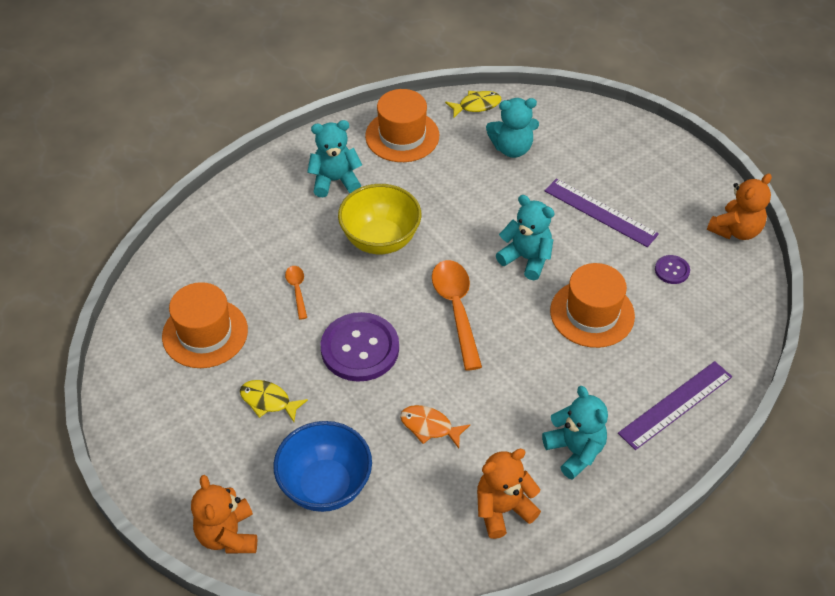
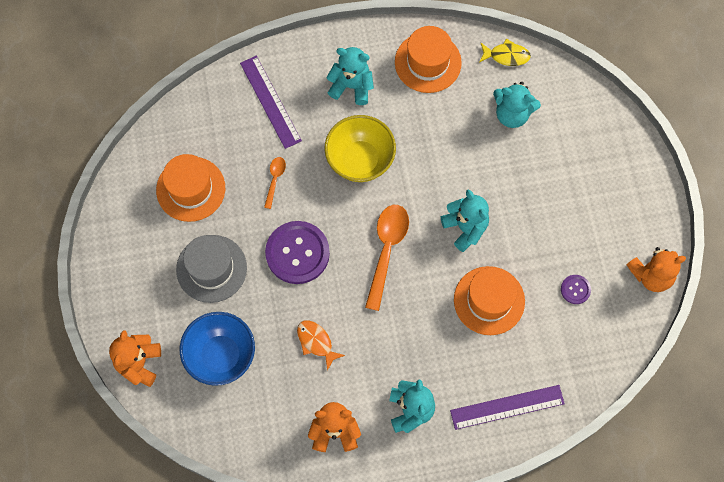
camera: 25 degrees right, 20 degrees up
yellow fish [240,380,308,422] -> grey hat [176,235,247,303]
purple ruler [545,179,659,247] -> purple ruler moved to [240,56,302,149]

